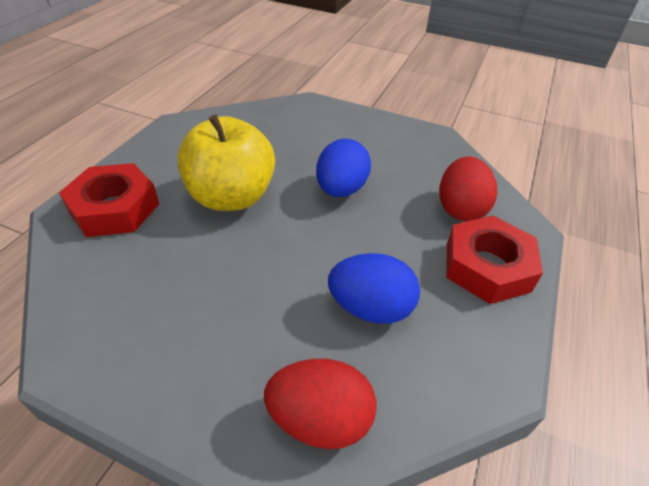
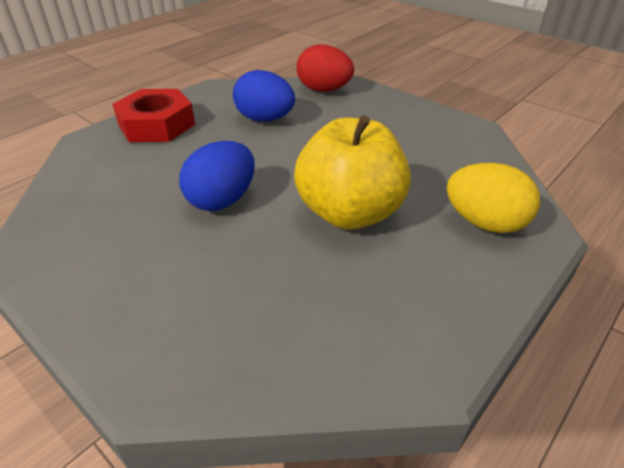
camera: 160 degrees left, 5 degrees down
red nut [59,163,159,237] -> yellow egg [447,163,540,233]
red egg [439,157,497,221] -> none

